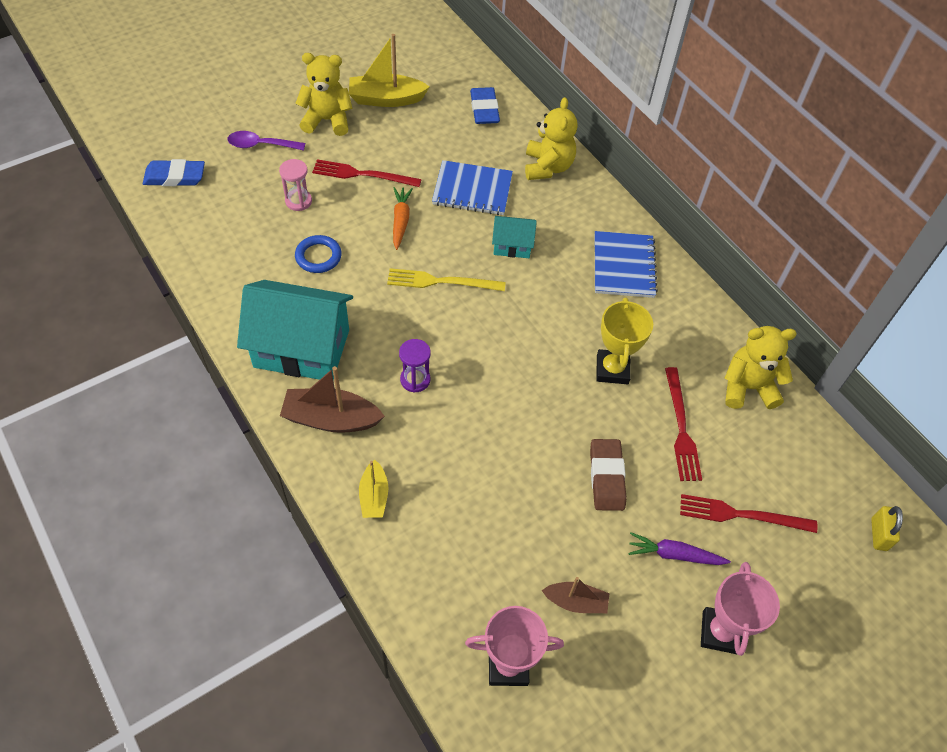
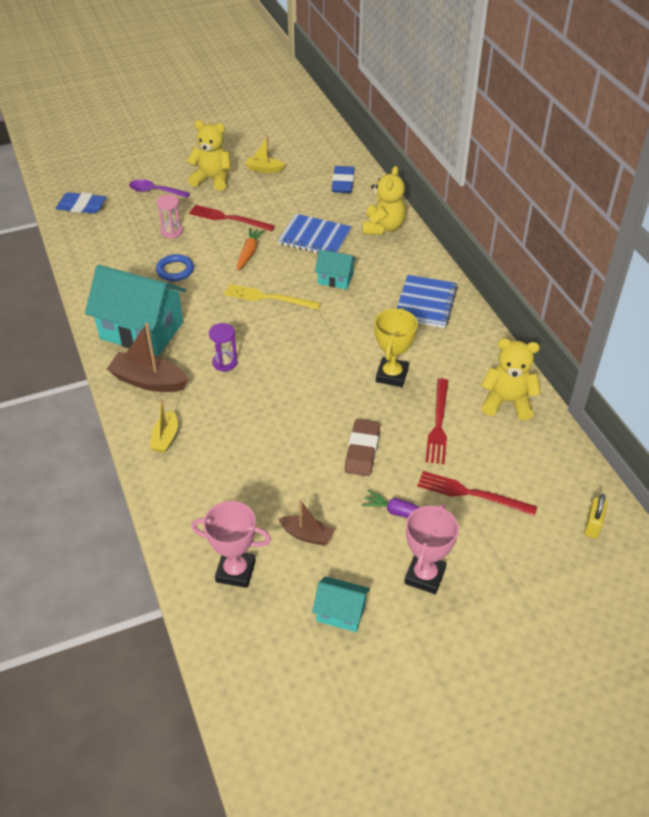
camera: 15 degrees right, 10 degrees down
yellow boat [349,34,430,107] -> yellow boat [246,136,285,173], size x0.60
none -> turquoise house [312,576,370,632]

